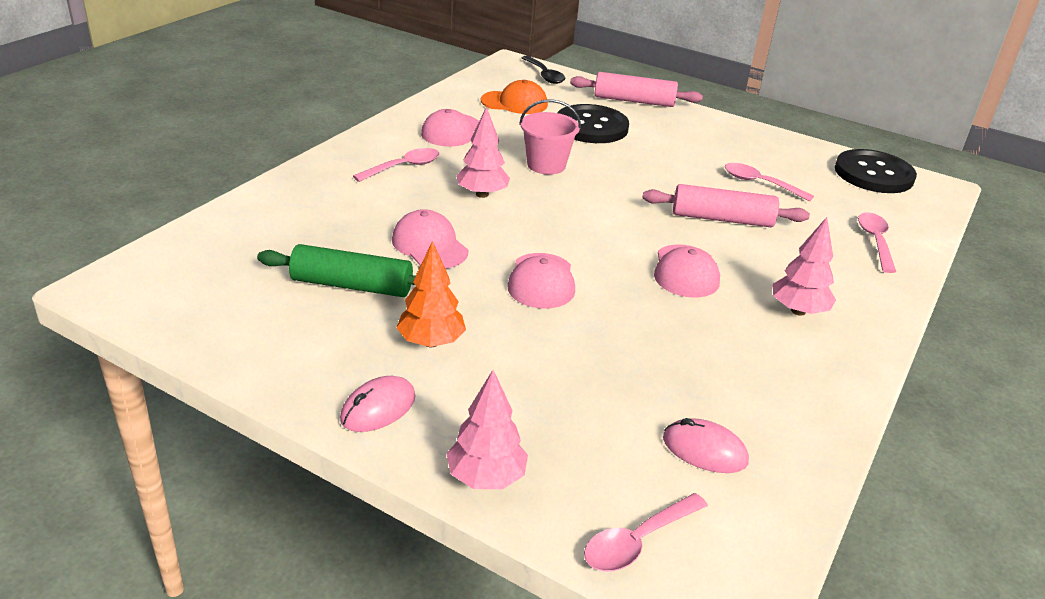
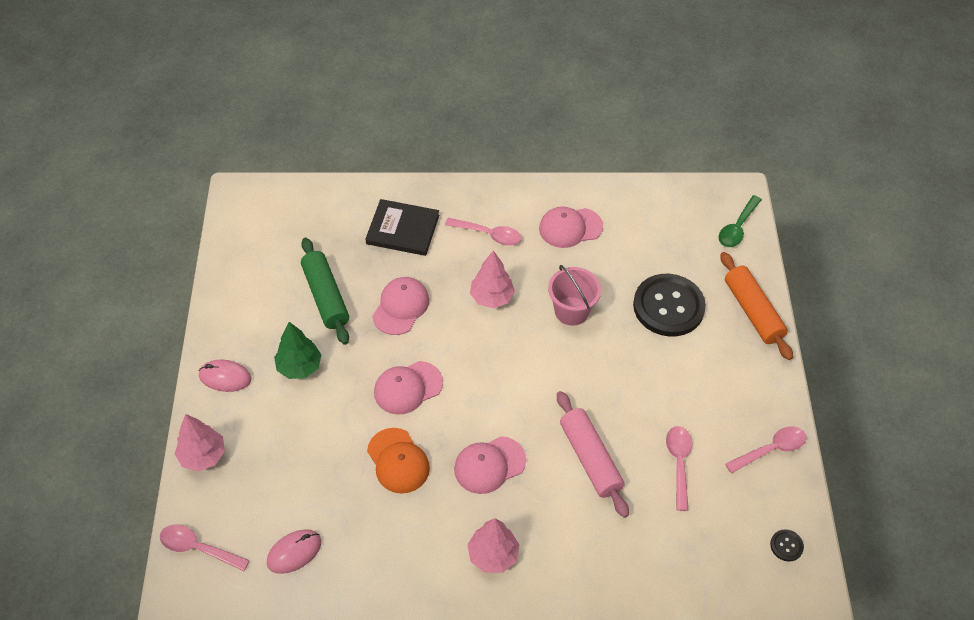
camera: 60 degrees right, 20 degrees up
orange tree [396,241,466,347] -> green tree [274,322,322,379]
orange cap [481,80,548,114] -> orange cap moved to [367,428,430,494]
black spoon [522,56,565,84] -> green spoon [719,195,762,247]
pink rolling pin [570,72,703,107] -> orange rolling pin [720,252,793,360]
pink mouse [663,418,749,473] -> pink mouse turned 60 degrees clockwise [267,529,321,574]
black button [835,149,917,193] -> black button [770,529,804,562], size x0.40
pink spoon [858,212,896,273] -> pink spoon moved to [725,426,806,474]
none -> black book [366,199,439,256]

